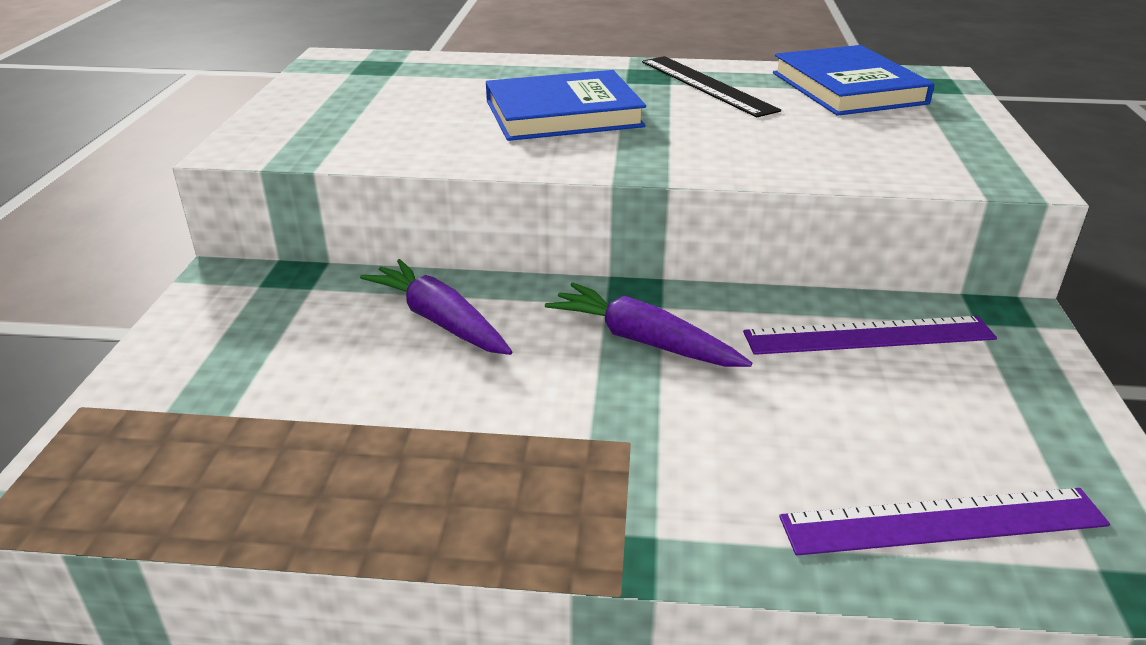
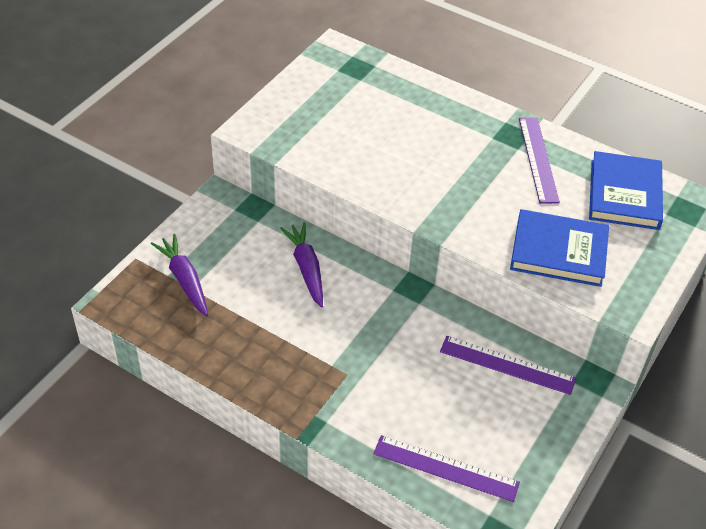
camera: 25 degrees right, 15 degrees up
blue book [486,70,646,141] -> blue book moved to [510,209,609,287]
purple carrot [545,282,752,367] -> purple carrot moved to [151,234,208,316]
black ruler [642,56,781,117] -> purple ruler [519,118,560,204]

